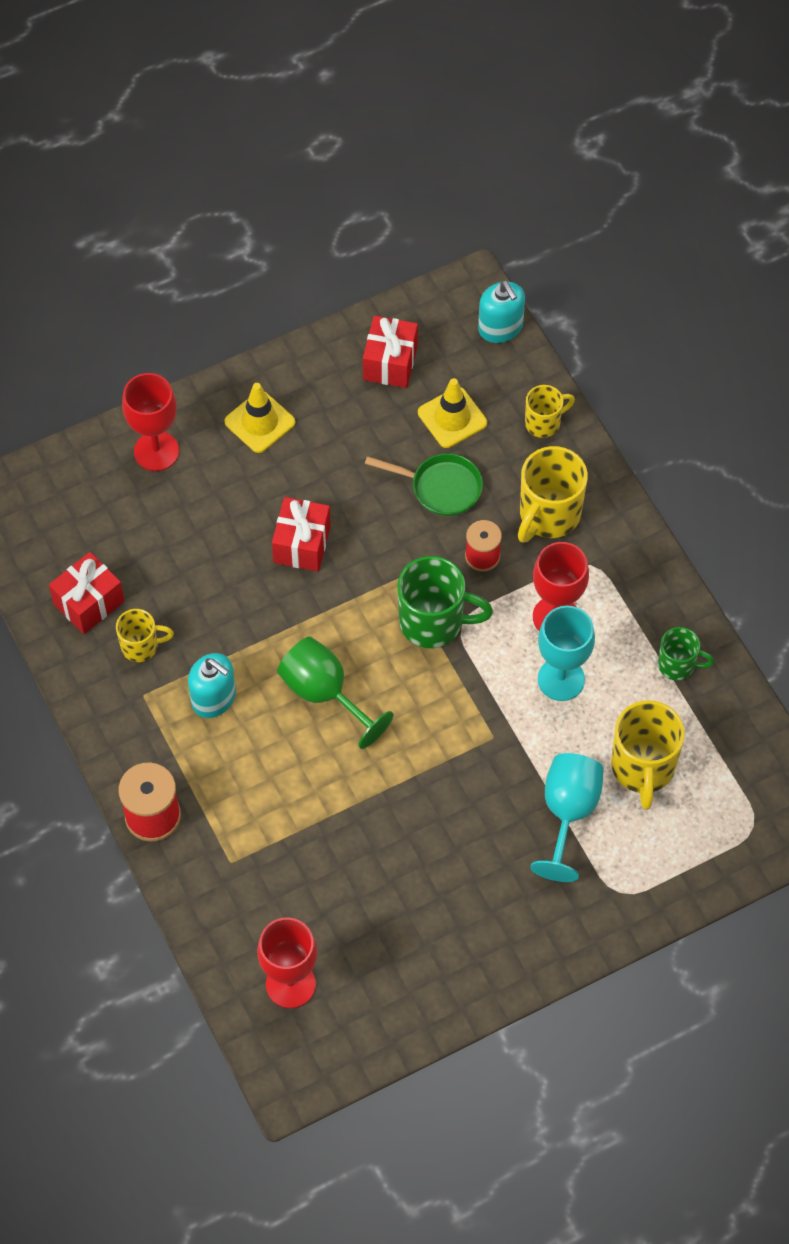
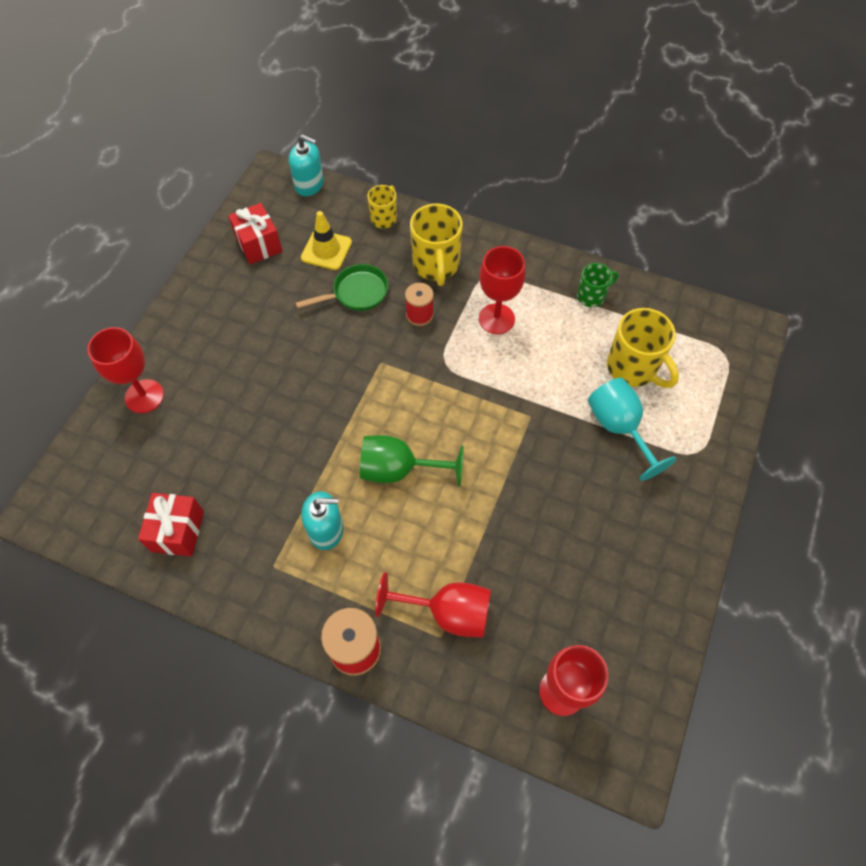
camera: 40 degrees left, 0 degrees up
yellow mug [116,609,174,662] -> none
yellow traffic cone [224,383,295,453] -> none
red gift [272,497,331,572] -> none
green mug [398,556,493,648] -> none
turquoise goblet [538,606,595,701] -> none
none -> red goblet [375,572,491,638]

